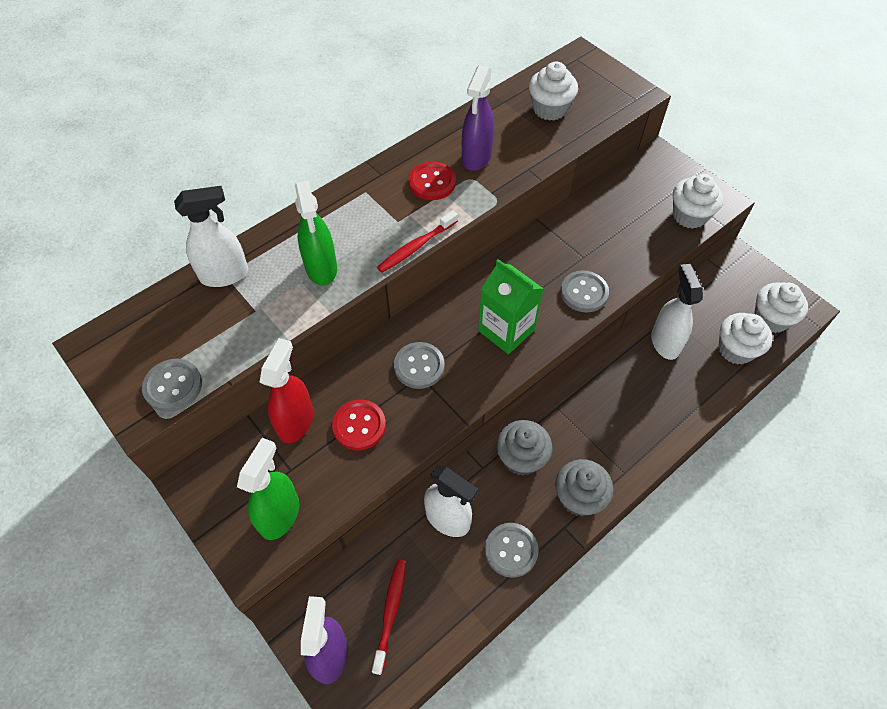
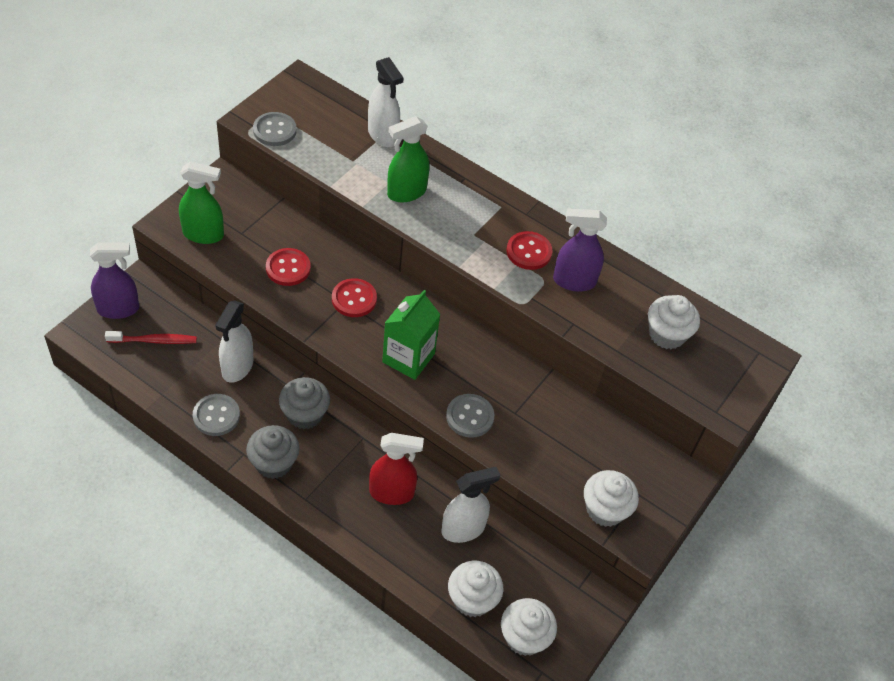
camera: 70 degrees right, 5 degrees down
red spray bottle [260,338,313,443] -> red spray bottle moved to [369,433,424,505]
red toothbrush [377,210,458,273] -> none
grey button [394,342,445,389] -> red button [332,278,377,317]

